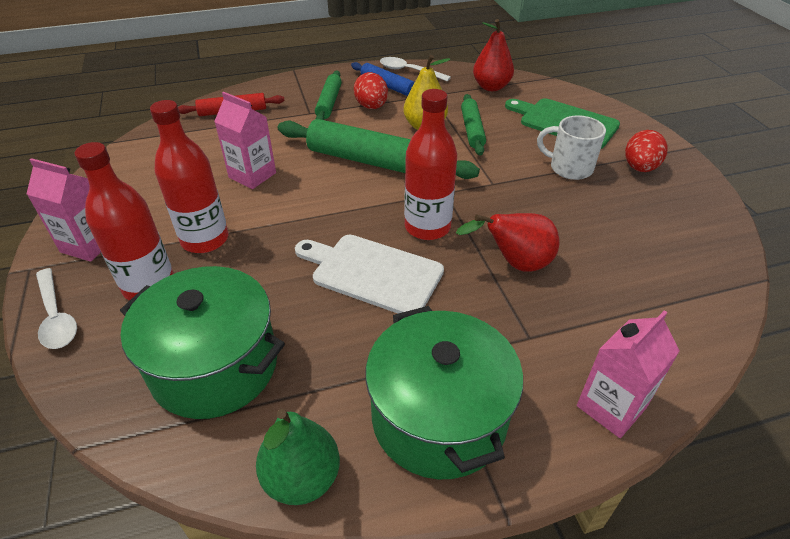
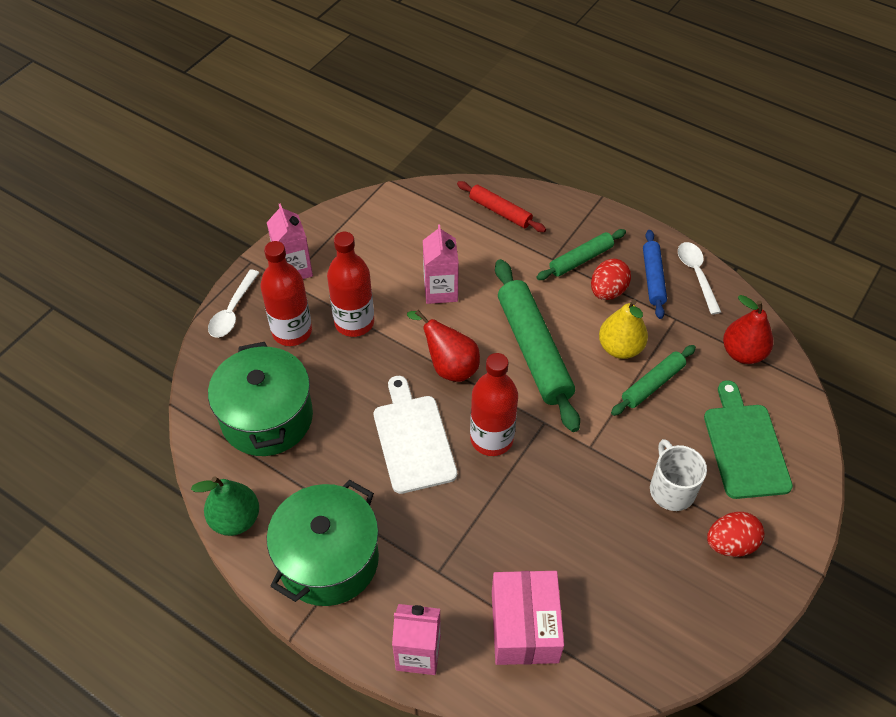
camera: 50 degrees right, 10 degrees up
red pear [456,213,560,271] -> red pear moved to [407,310,480,382]
none -> pink box [492,571,564,665]

